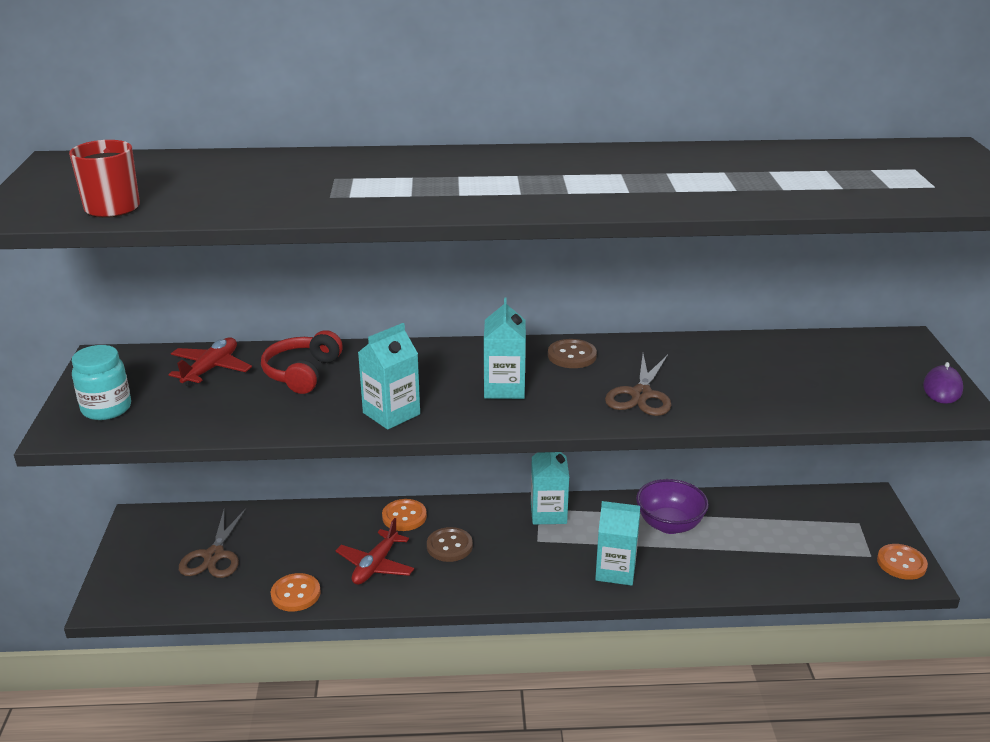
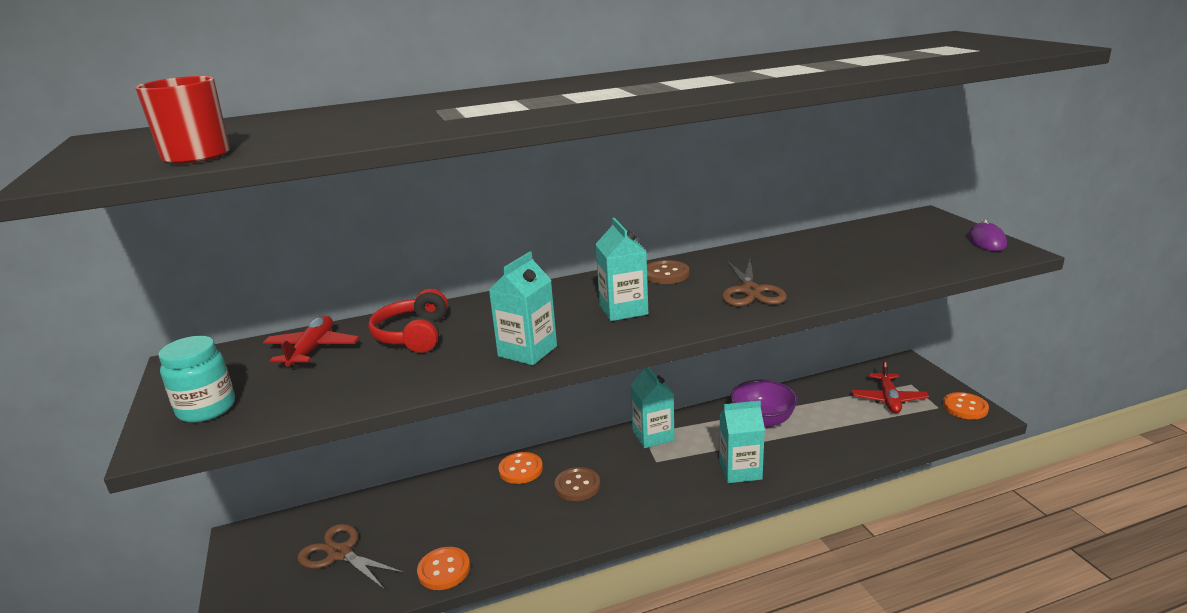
camera: 15 degrees left, 5 degrees down
brown scissors [179,508,247,578] -> brown scissors turned 135 degrees clockwise [298,524,405,590]
red plane [336,518,414,585] -> red plane moved to [852,360,929,413]

